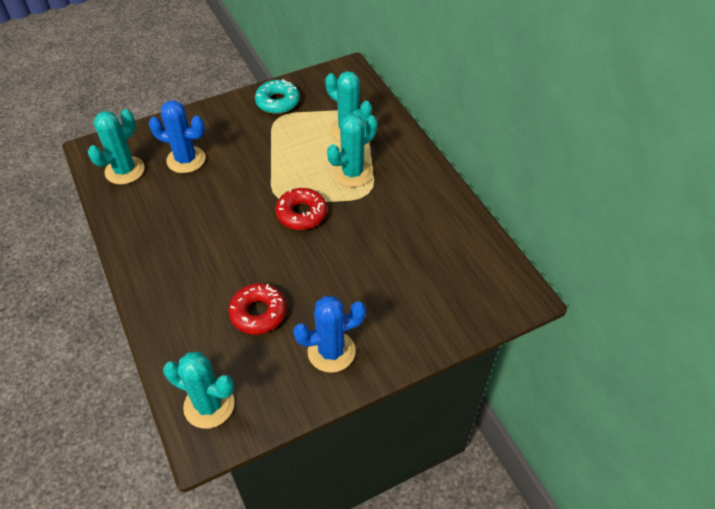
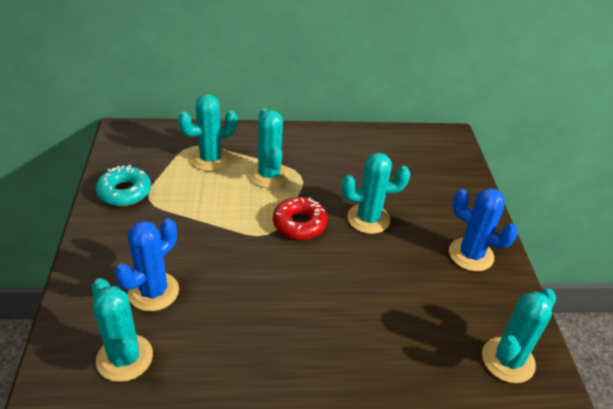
camera: 70 degrees left, 10 degrees down
red donut [228,283,286,334] -> none
blue cactus [293,296,366,373] -> blue cactus turned 60 degrees counterclockwise [449,188,518,272]
none -> turquoise cactus [342,152,410,234]

